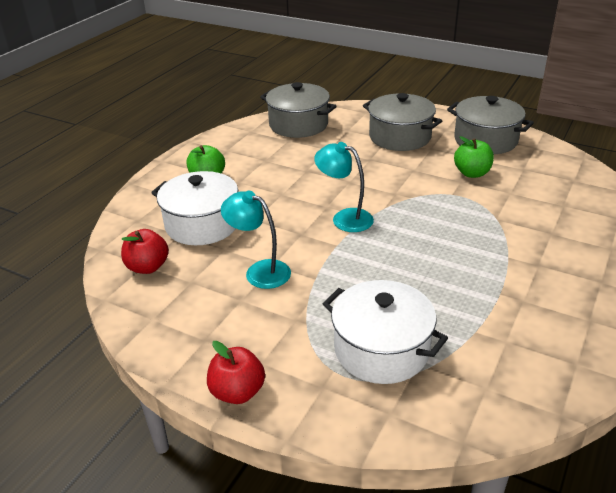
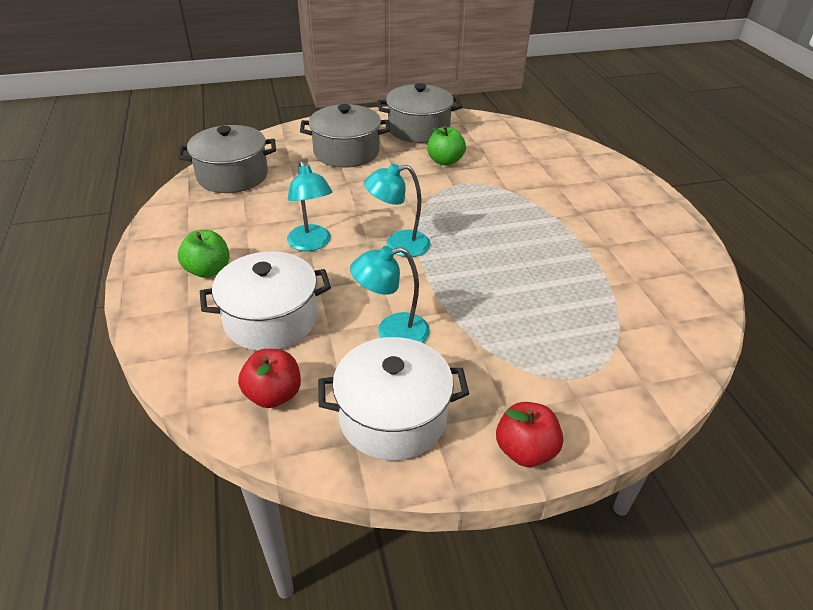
camera: 45 degrees left, 5 degrees up
white pot [323,280,448,384] -> white pot moved to [318,337,469,461]
none -> turquoise lamp [287,161,332,251]

